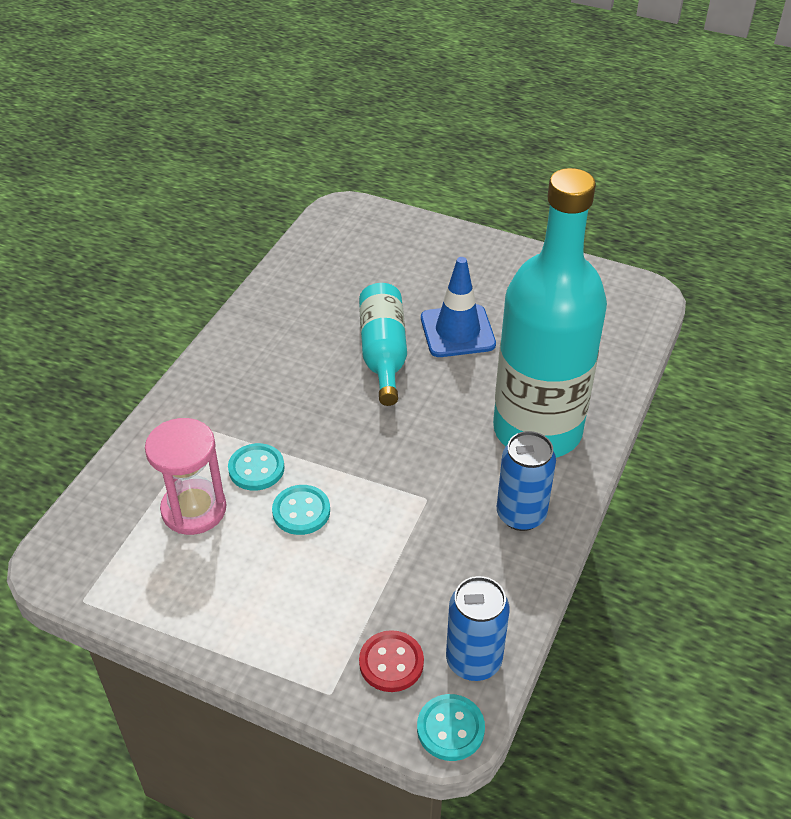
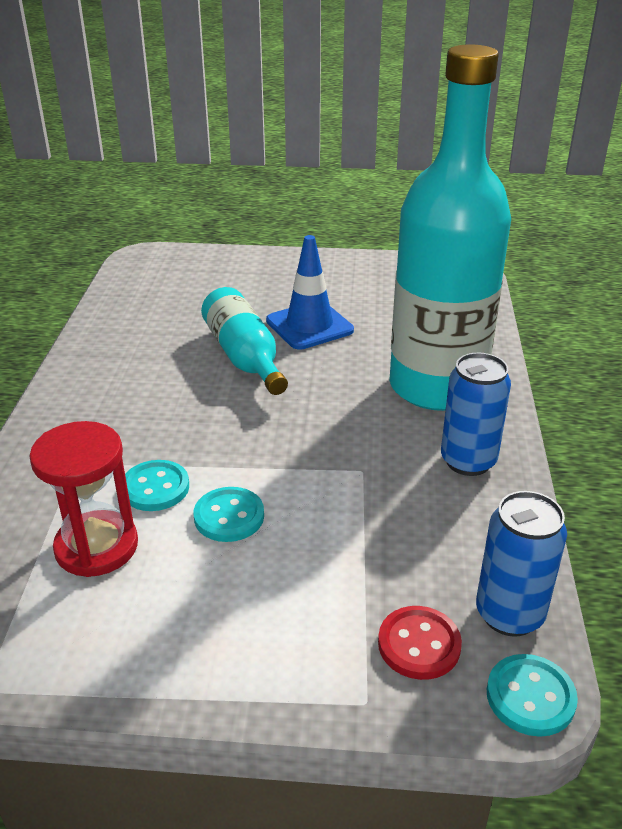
camera: 20 degrees left, 10 degrees down
pink hourglass [145,418,227,535] -> red hourglass [29,421,138,577]

